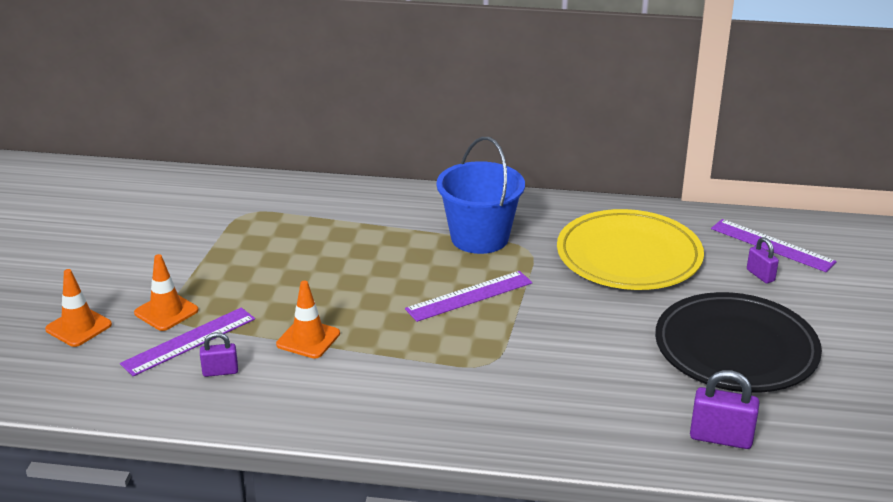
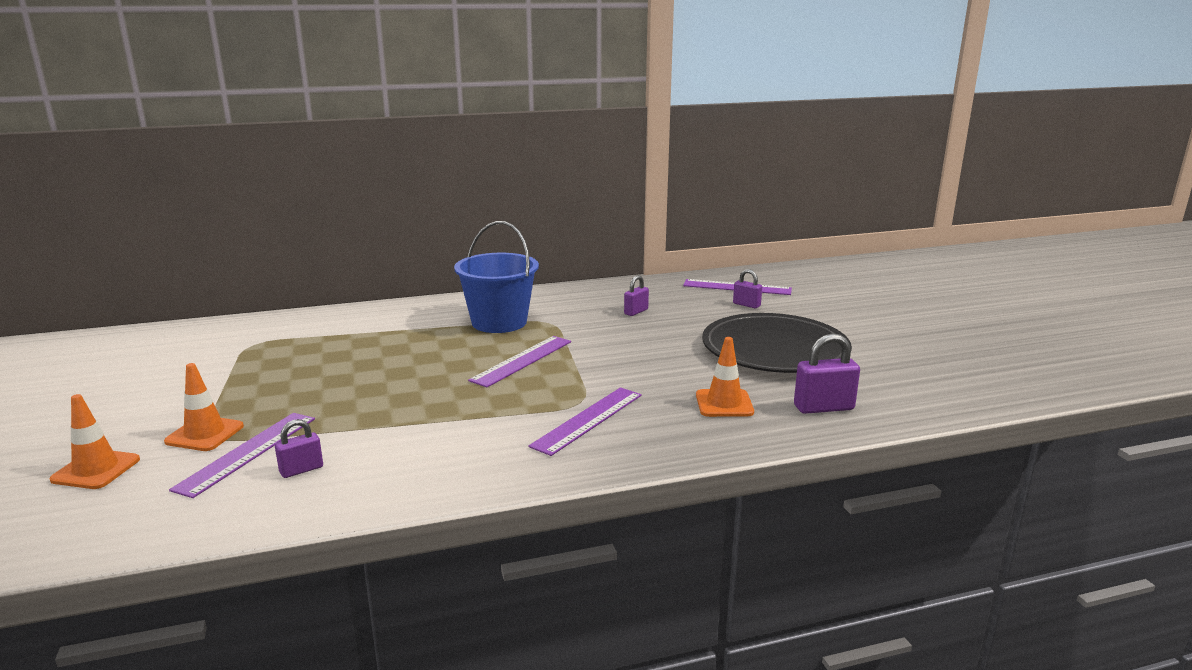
camera: 25 degrees left, 10 degrees down
orange traffic cone [276,281,340,359] -> orange traffic cone moved to [696,337,754,417]
yellow plate [557,209,704,290] -> purple padlock [624,275,649,316]
none -> purple ruler [528,388,642,456]

